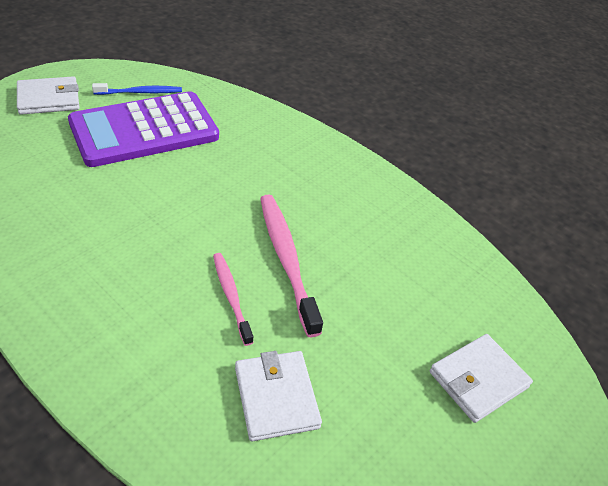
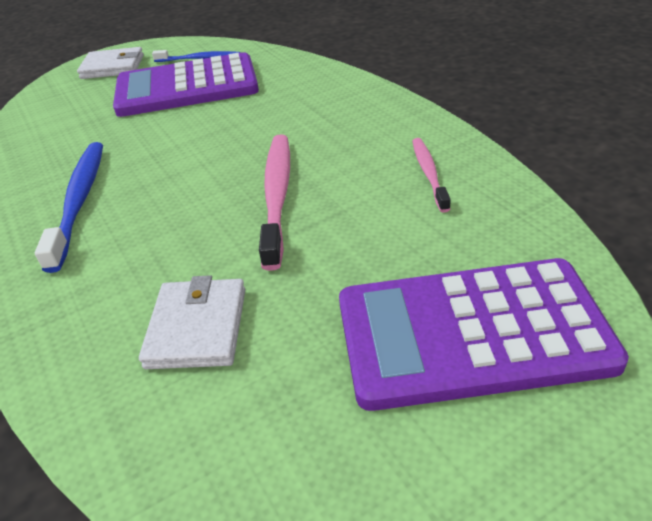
camera: 25 degrees right, 5 degrees down
pink toothbrush [213,253,253,346] -> pink toothbrush moved to [412,138,451,213]
white wallet [430,334,533,423] -> purple calculator [339,258,629,411]
none -> blue toothbrush [35,142,103,273]

